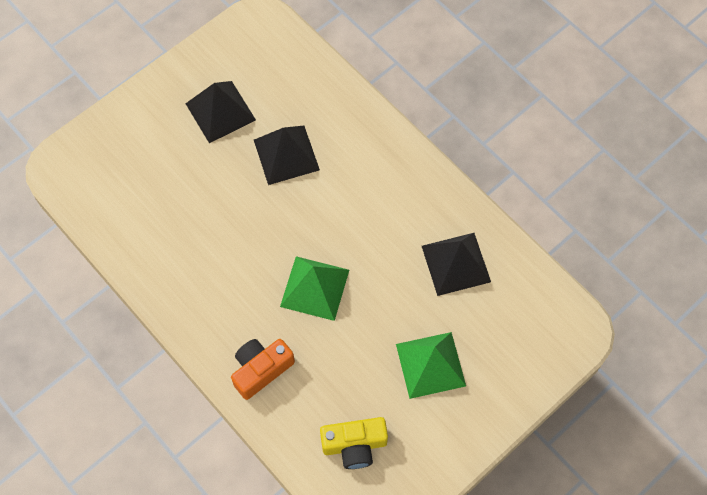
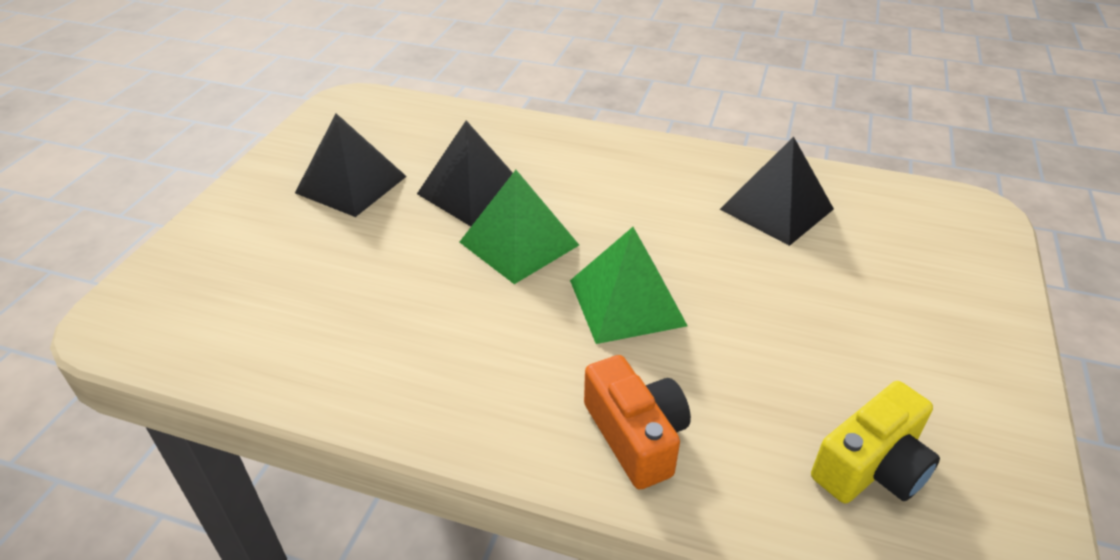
camera: 30 degrees left, 25 degrees down
orange camera [231,339,295,400] -> orange camera turned 135 degrees clockwise [584,355,691,490]
green pyramid [396,332,466,399] -> green pyramid moved to [460,170,579,284]

